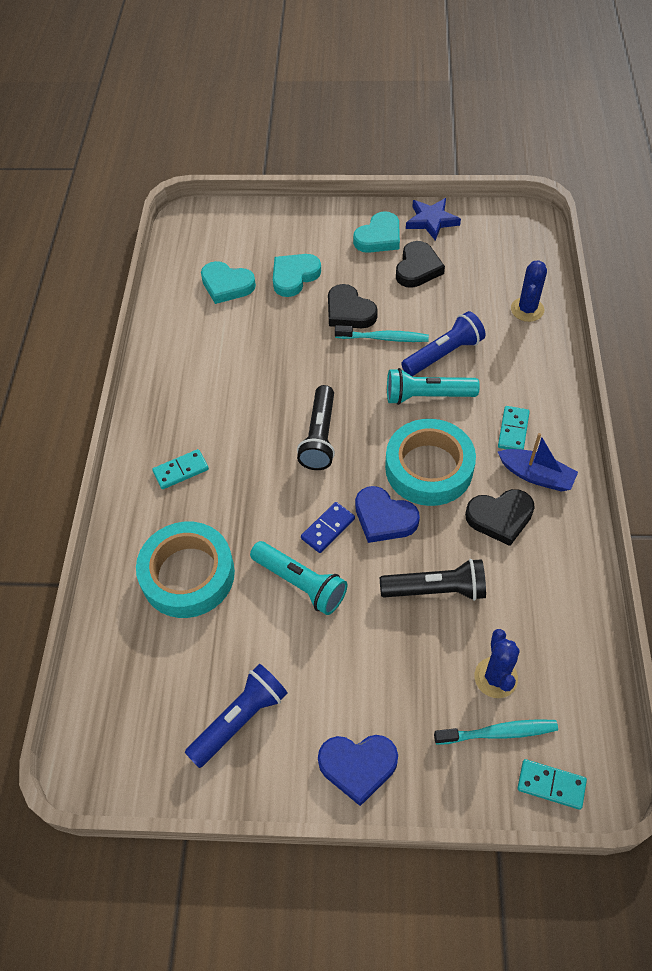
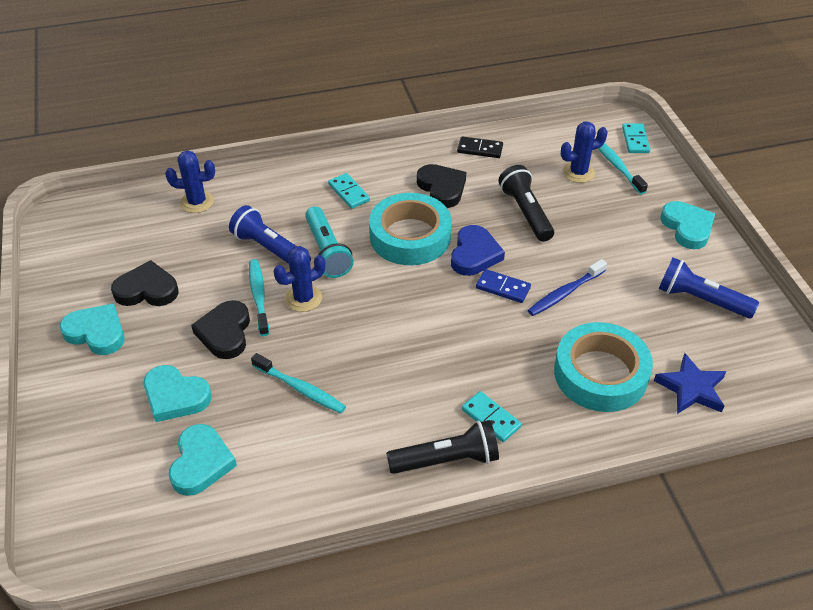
camera: 110 degrees left, 10 degrees down
turquoise flashlight [250,541,347,615] -> blue toothbrush [528,259,607,316]
black flashlight [297,385,335,470] -> black flashlight moved to [386,420,499,474]
blue heart [318,735,398,806] -> turquoise heart [660,201,715,249]
black heart [328,284,378,328] -> black heart turned 150 degrees clockwise [191,300,250,359]
blue star [406,198,461,241] -> blue star moved to [654,353,726,414]
turquoise domino [498,406,530,450] -> turquoise domino turned 60 degrees clockwise [328,173,370,209]
blue boat [498,433,578,492] -> none
none -> turquoise toothbrush [251,353,346,413]
none -> blue cactus [274,246,326,312]
none -> black domino [457,136,503,158]

